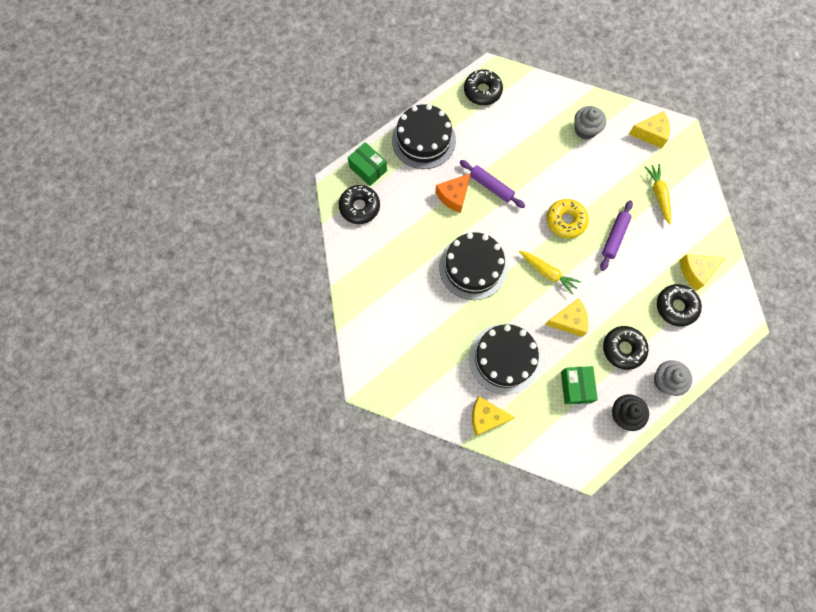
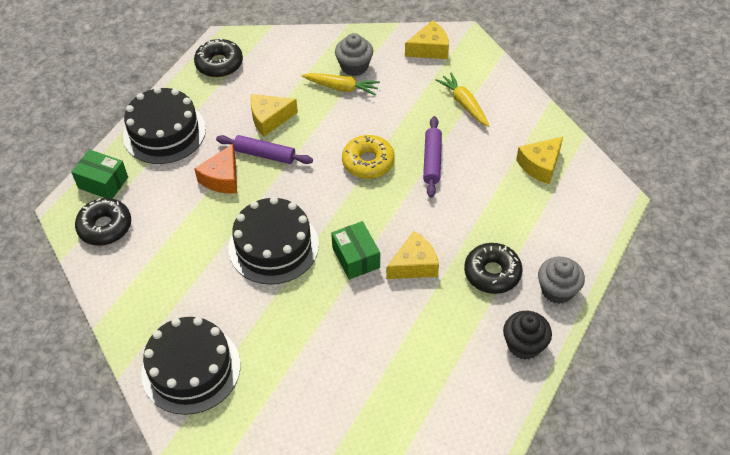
camera: 20 degrees left, 20 degrees down
black cake [469,324,540,395] -> black cake moved to [141,317,240,415]
yellow cheese [472,396,515,436] -> yellow cheese moved to [251,94,298,136]
yellow carrot [519,251,581,295] -> yellow carrot moved to [302,73,380,96]
green box [561,366,598,404] -> green box moved to [331,221,380,280]
black donut [657,284,702,327] -> none

